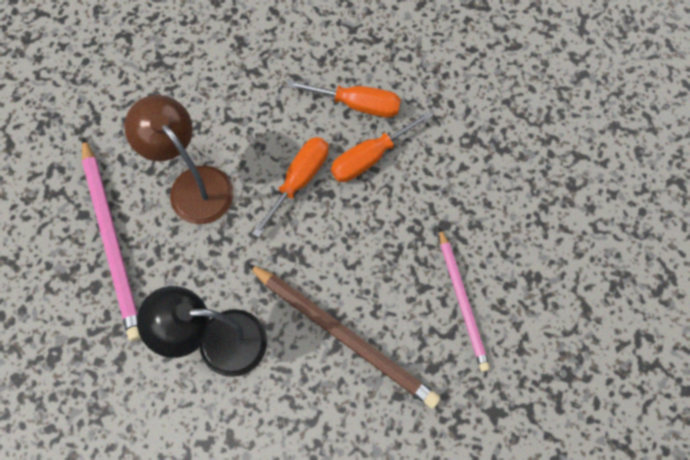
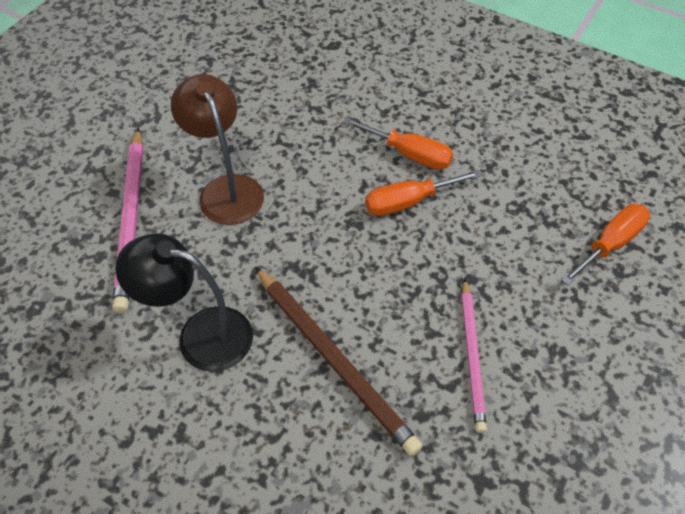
camera: 15 degrees right, 15 degrees down
orange screwdriver [252,137,329,238] -> orange screwdriver moved to [561,204,650,285]

